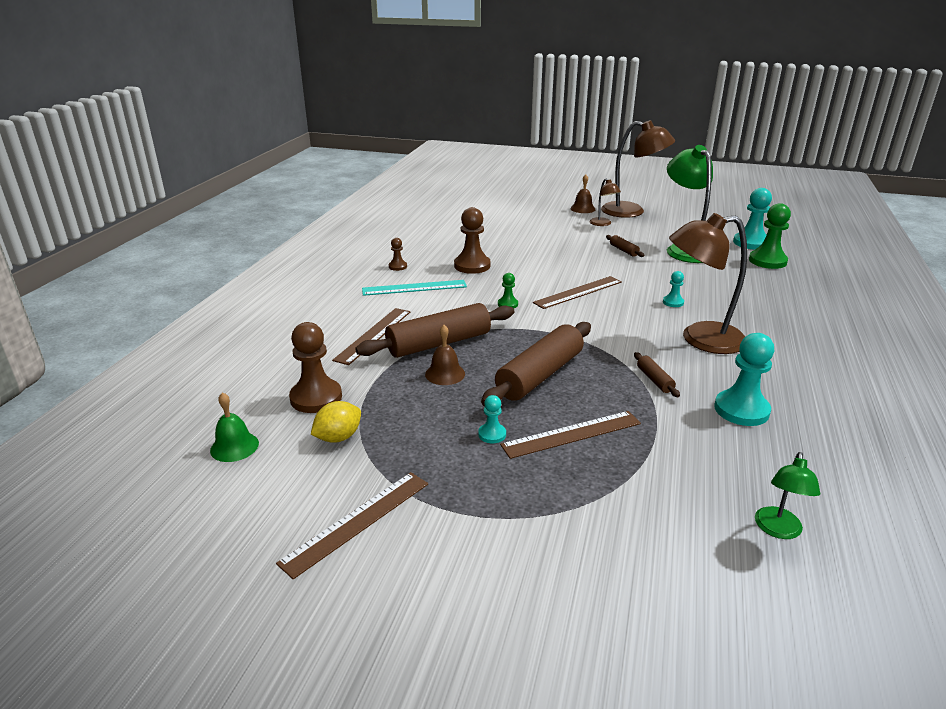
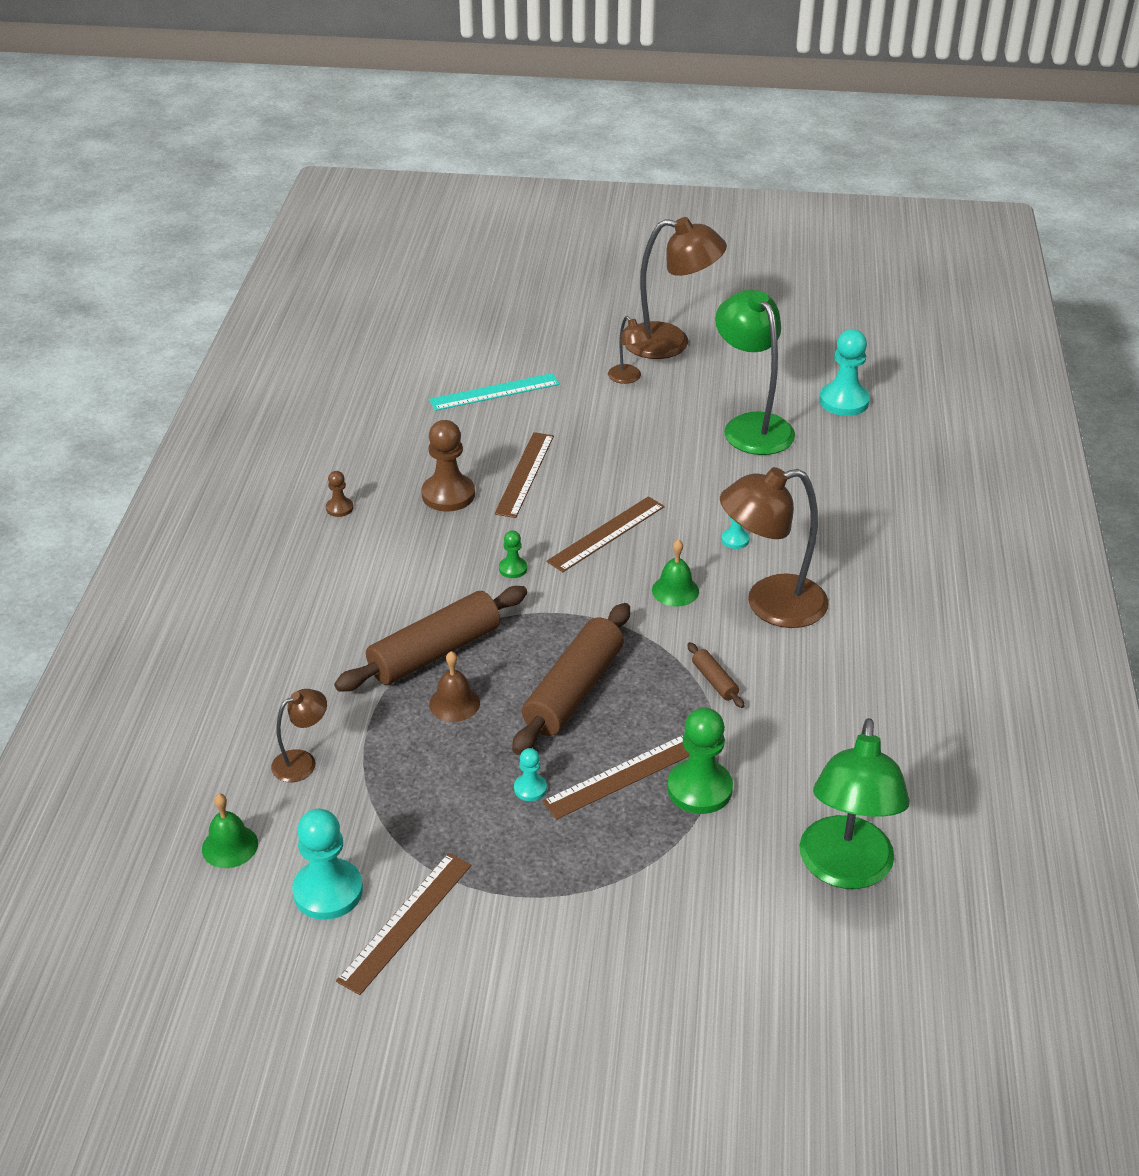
camera: 10 degrees left, 10 degrees up
brown pawn [289,322,342,413] -> brown lamp [271,689,327,782]
yellow lemon [311,401,361,443] -> none
brown ruler [332,308,410,365] -> brown ruler moved to [494,432,554,518]
turquoise ruler [362,280,467,296] -> turquoise ruler moved to [429,373,560,411]
brown bell [570,175,595,213] -> none
brown rolling pin [606,235,644,257] -> none
turquoise pawn [714,333,774,426] -> turquoise pawn moved to [292,809,363,920]
green pawn [749,203,791,269] -> green pawn moved to [667,707,733,814]
green lamp [755,452,820,539] -> green lamp [799,718,910,889], size x2.02
none -> green bell [652,539,699,606]

